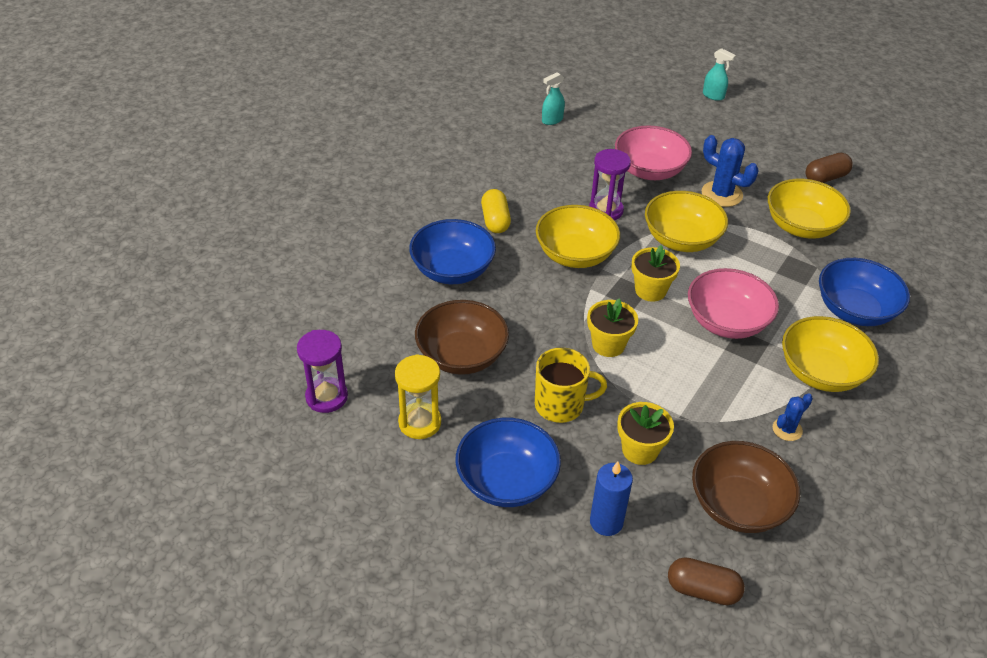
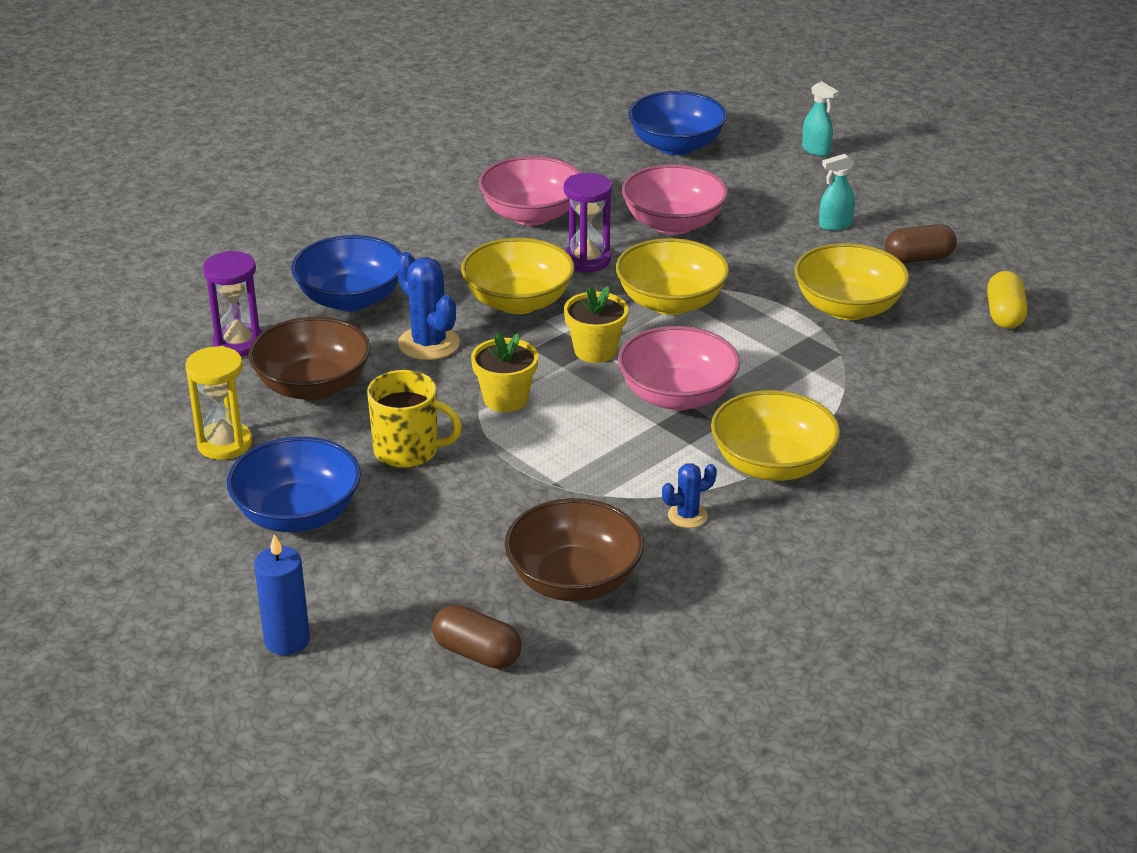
camera: 15 degrees right, 10 degrees down
purple hourglass [297,330,348,413] -> purple hourglass moved to [203,251,263,357]
yellow capsule [481,189,511,233] -> yellow capsule moved to [987,271,1028,329]
turquoise spray bottle [542,72,565,125] -> turquoise spray bottle moved to [819,154,855,231]
blue candle [590,461,633,536] -> blue candle moved to [254,534,310,655]
yellow flower pot [617,402,674,465] -> none
blue cactus [702,135,758,207] -> blue cactus moved to [397,252,460,360]
blue bowl [819,258,910,326] -> blue bowl moved to [628,91,727,155]
none -> pink bowl [479,156,581,226]

